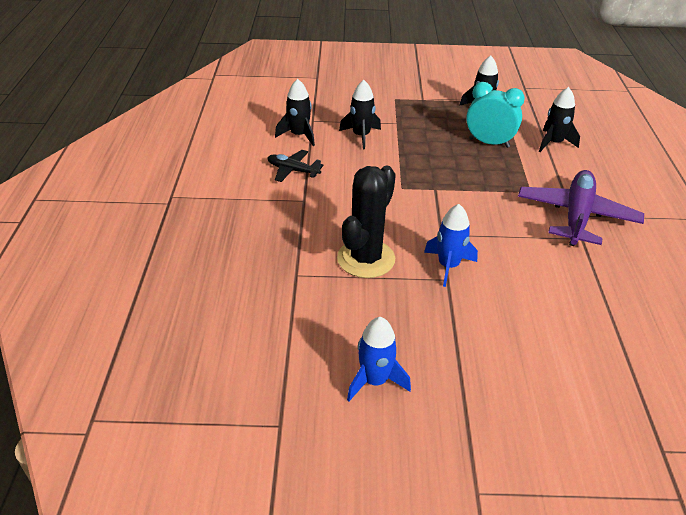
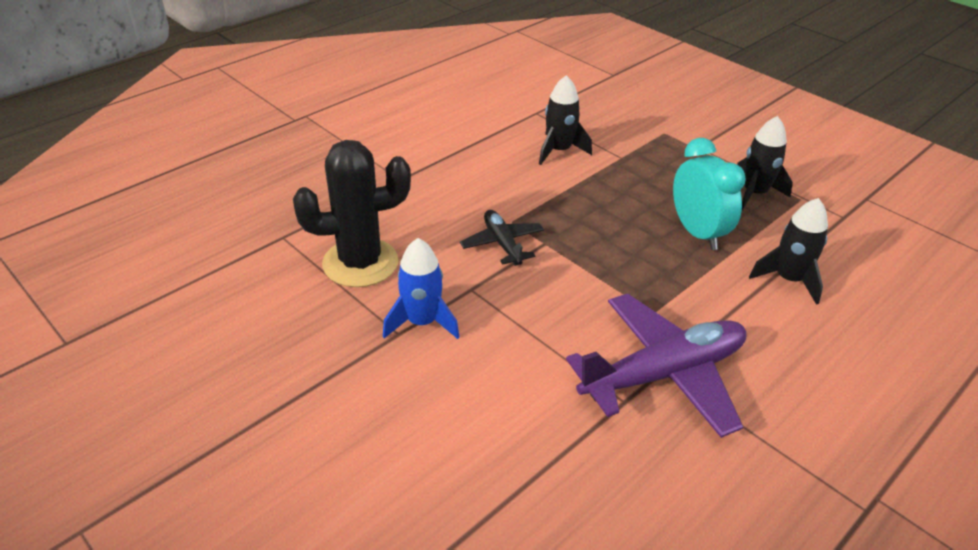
camera: 45 degrees right, 0 degrees up
black plane [267,150,324,182] -> black plane moved to [460,210,544,266]
black rocket [275,79,315,146] -> none
blue rocket [347,317,411,401] -> none

